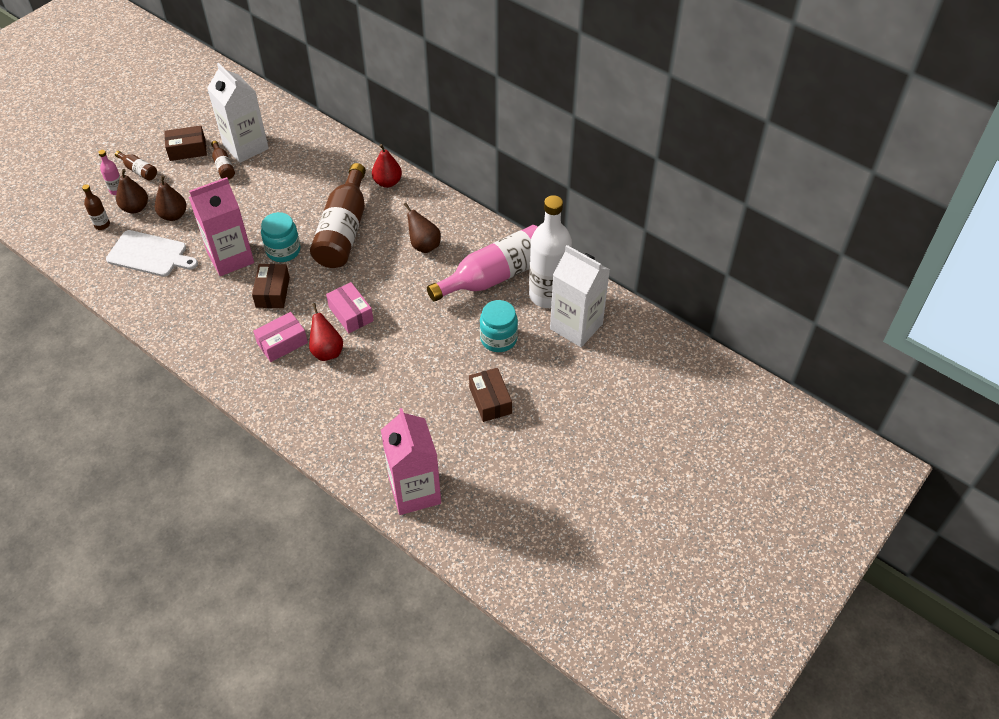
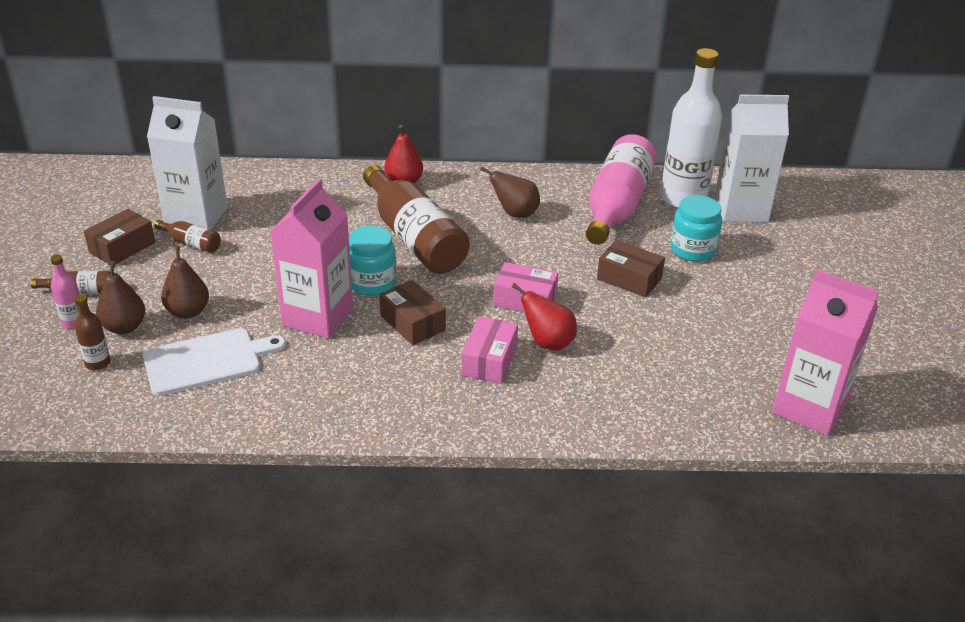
camera: 40 degrees left, 15 degrees down
brown box [469,368,512,422] -> brown box moved to [597,240,665,297]

